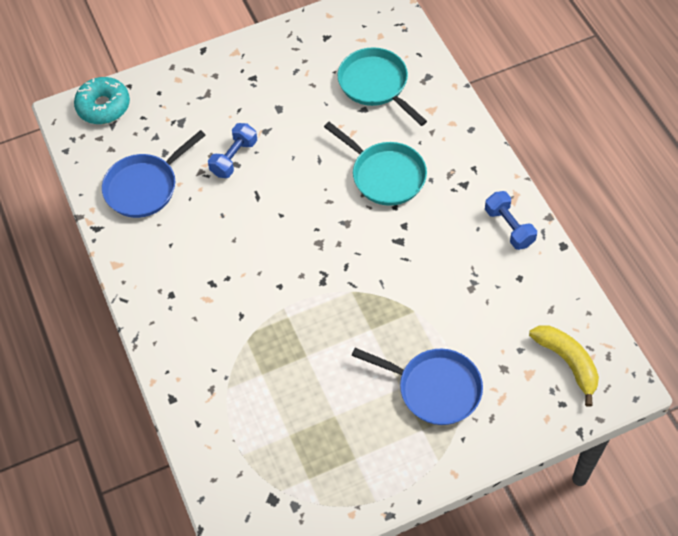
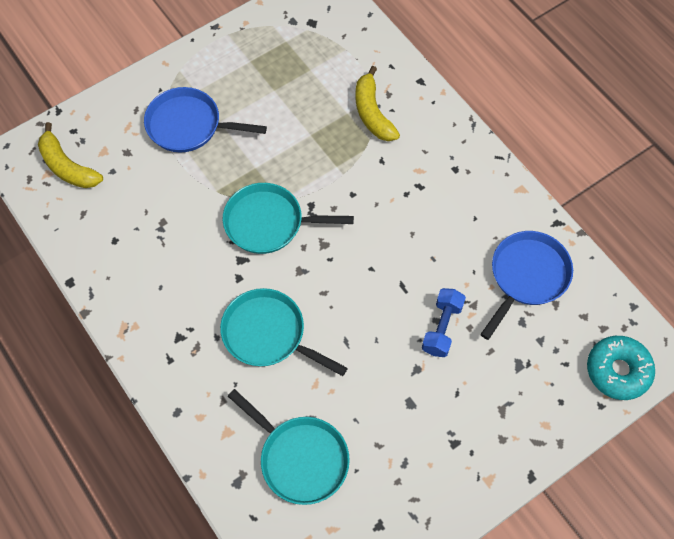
camera: 165 degrees right, 5 degrees up
blue dumbbell [485,191,537,250] -> none
none -> turquoise pan [223,183,354,254]
none -> yellow banana [356,66,400,141]

